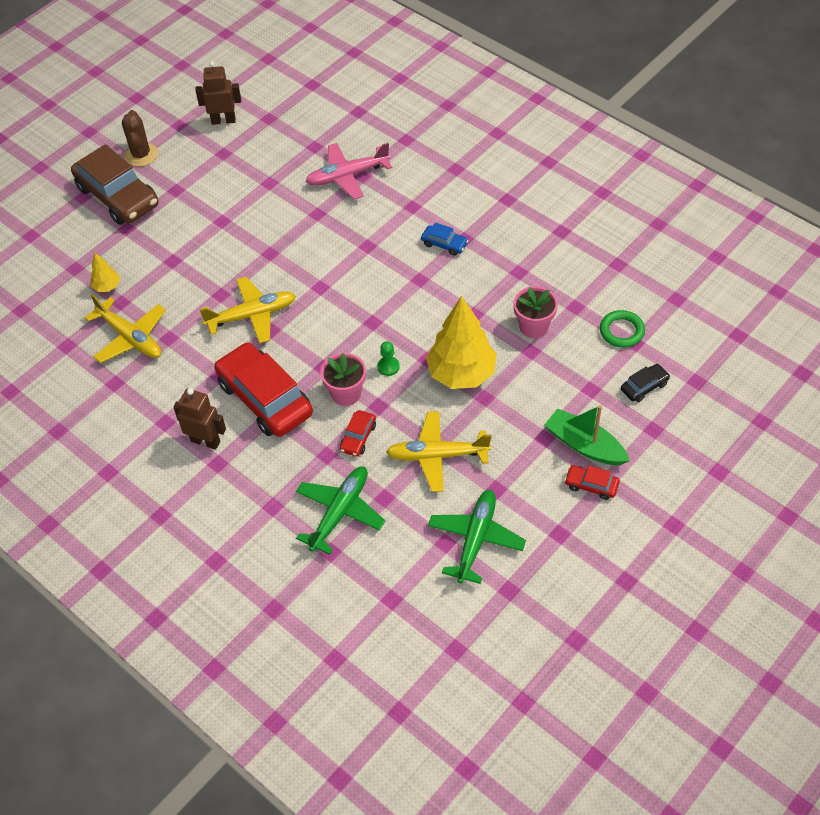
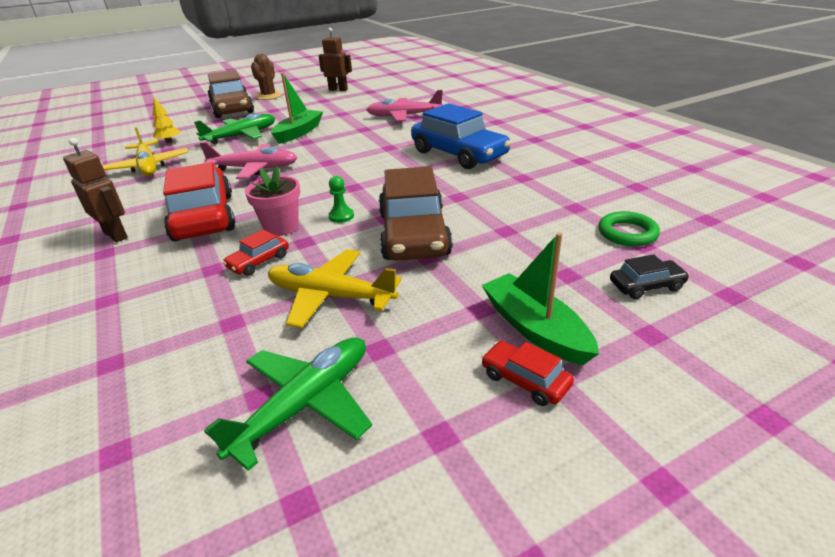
camera: 20 degrees right, 20 degrees down
yellow plane [200,277,296,344] -> pink plane [200,142,298,179]
green plane [296,466,385,555] -> green plane moved to [194,113,275,145]
blue car [421,222,469,256] -> blue car [411,103,511,169], size x2.26
yellow tree [426,296,497,389] -> brown car [378,166,453,261]
pink flower pot [513,286,558,338] -> none
none -> green boat [271,73,323,144]

